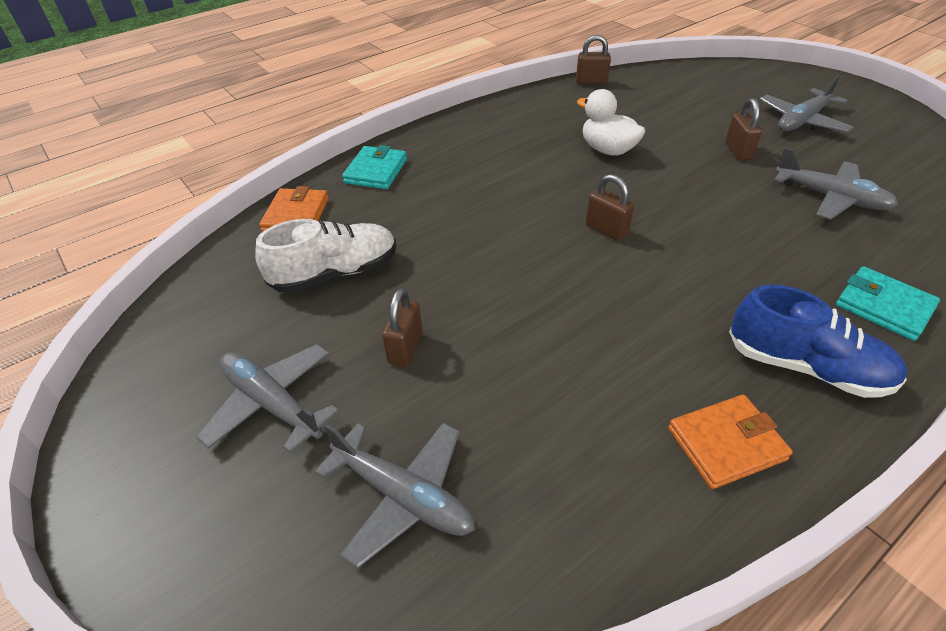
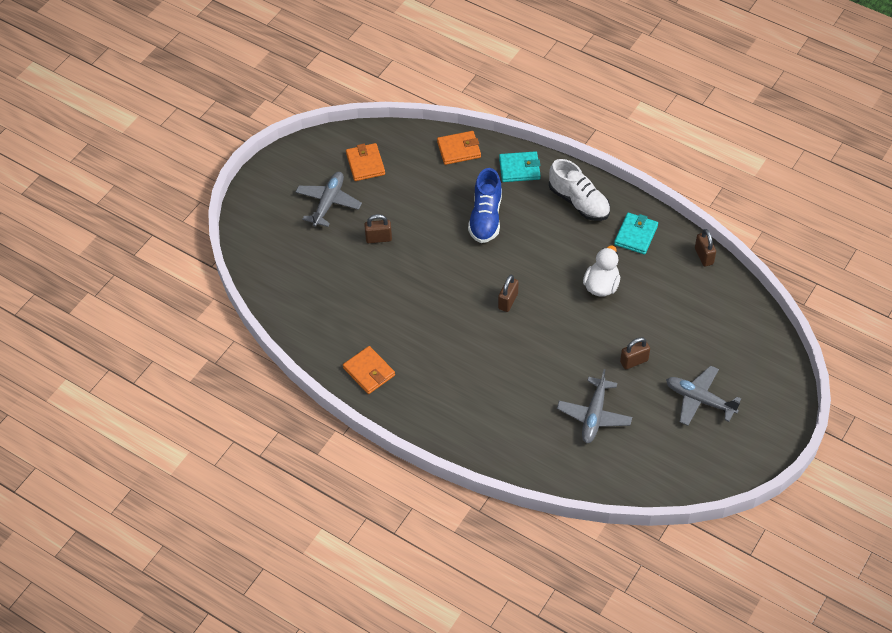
camera: 70 degrees right, 10 degrees up
white shoe [255,219,396,293] -> white shoe moved to [549,159,610,221]
grey plane [315,423,475,568] -> none
blue shoe [729,285,908,398] -> blue shoe moved to [468,168,502,243]
turquoise wallet [836,266,940,341] -> turquoise wallet moved to [614,213,658,255]
none -> orange wallet [346,143,385,181]

